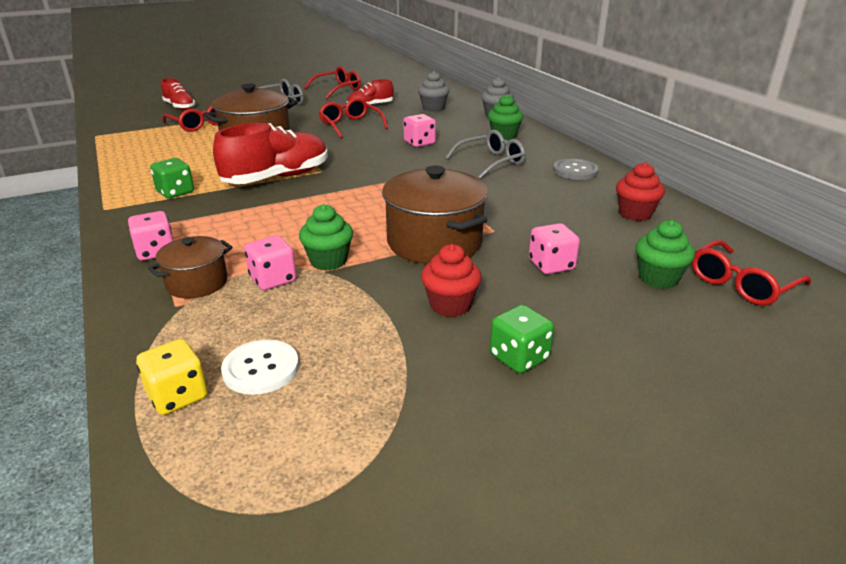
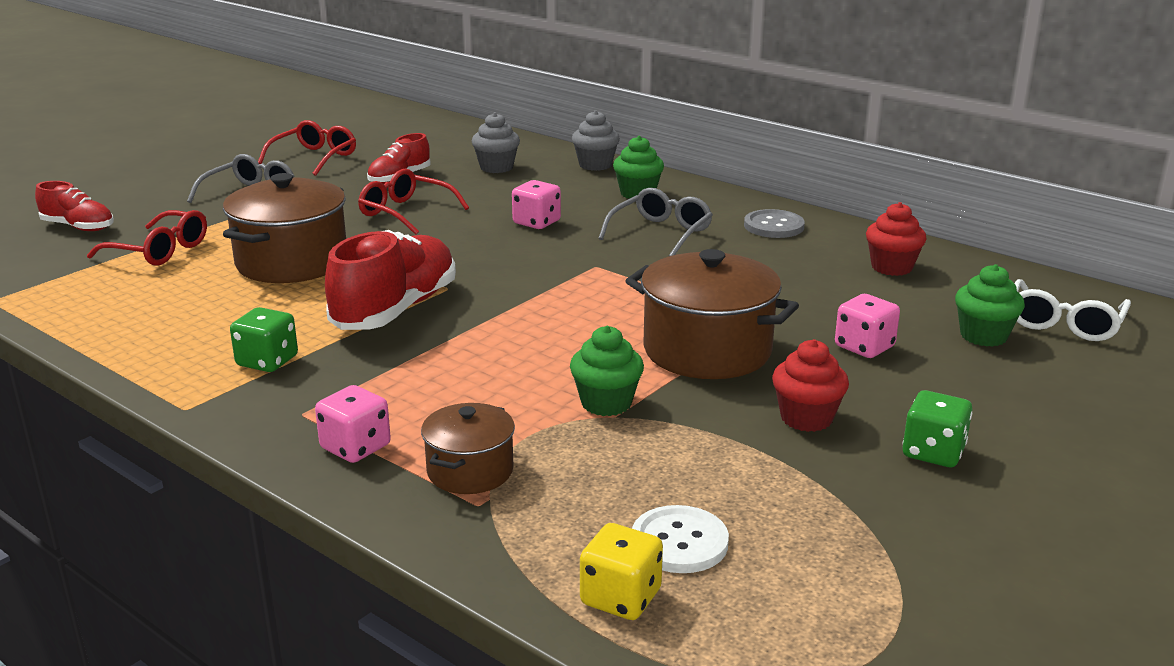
camera: 25 degrees left, 5 degrees down
pink dice [244,236,296,290] -> none
red glasses [692,240,811,306] -> white glasses [1014,279,1131,341]

